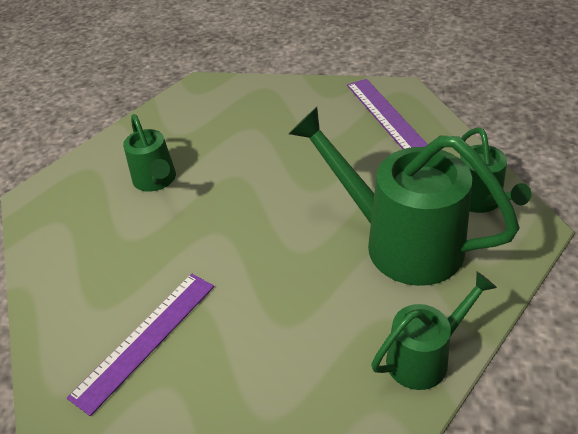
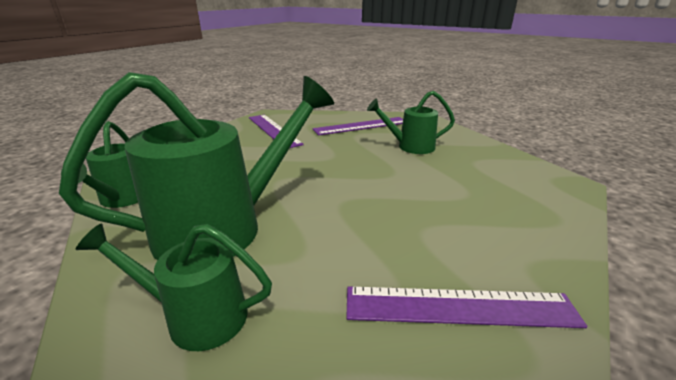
camera: 110 degrees right, 15 degrees down
none -> purple ruler [312,117,403,136]

